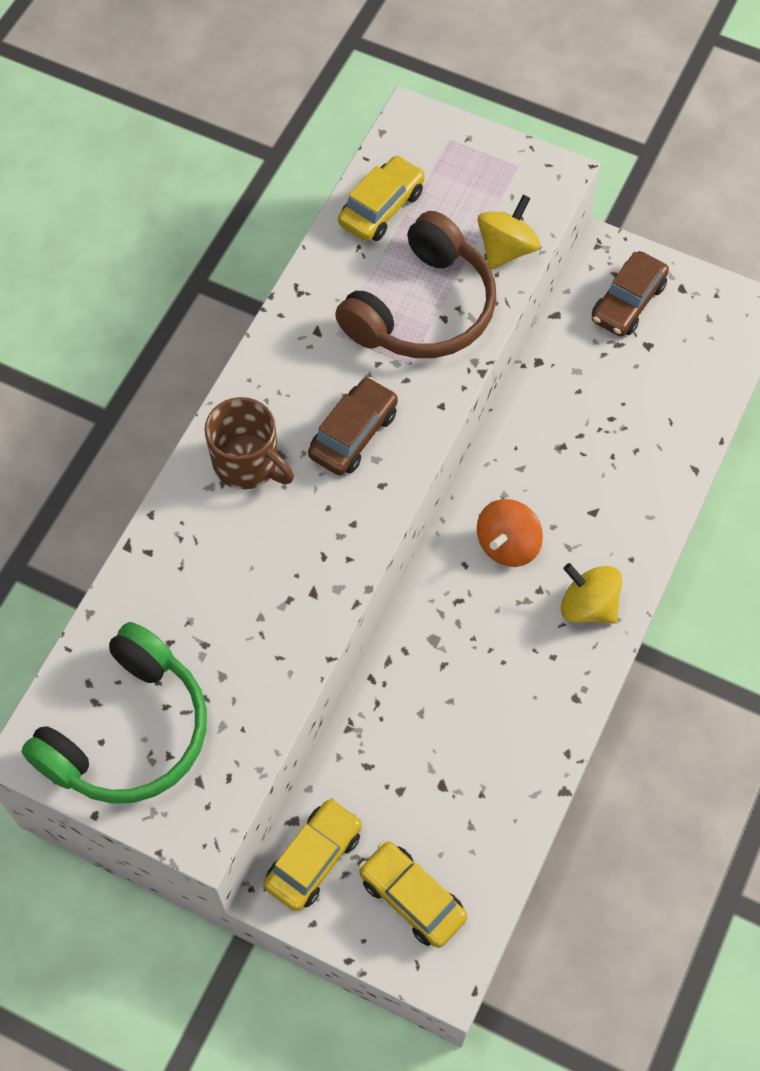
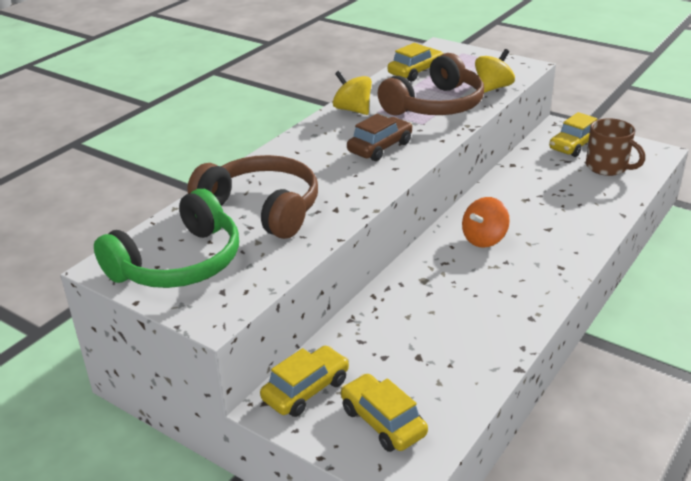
camera: 10 degrees right, 30 degrees down
brown mug [205,397,294,489] -> brown mug moved to [586,118,645,176]
yellow spinning top [561,563,622,624] -> yellow spinning top moved to [333,70,372,115]
brown car [592,251,669,336] -> yellow car [549,112,597,157]
none -> brown headphones [188,155,318,239]

